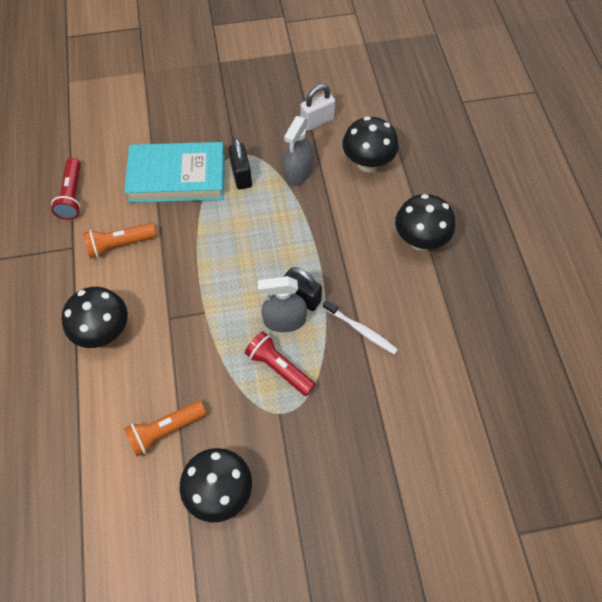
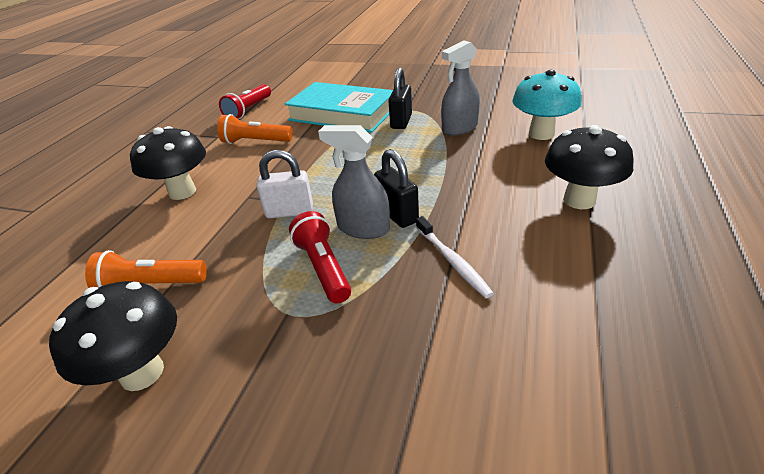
camera: 30 degrees right, 25 degrees down
white padlock [300,84,335,131] -> white padlock moved to [256,150,313,218]
black mushroom [342,116,399,172] -> turquoise mushroom [513,70,582,140]

